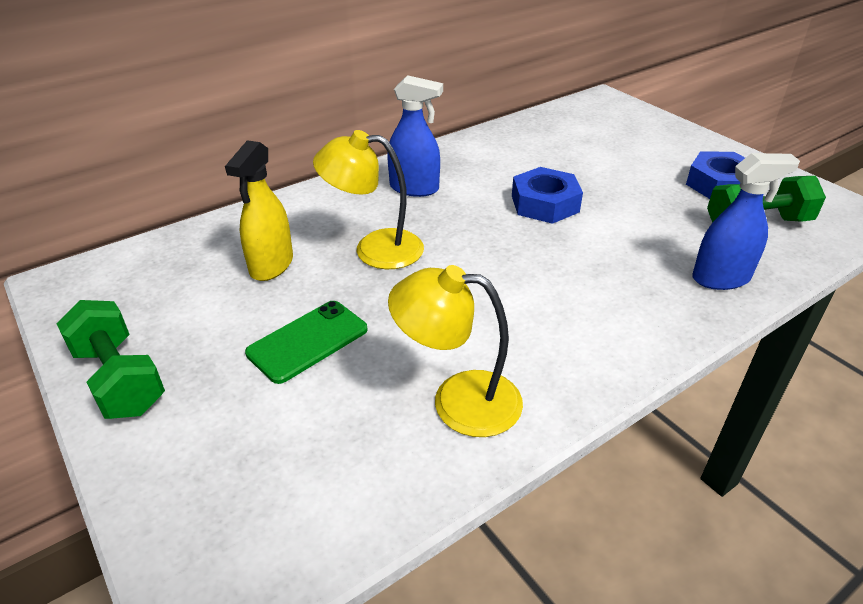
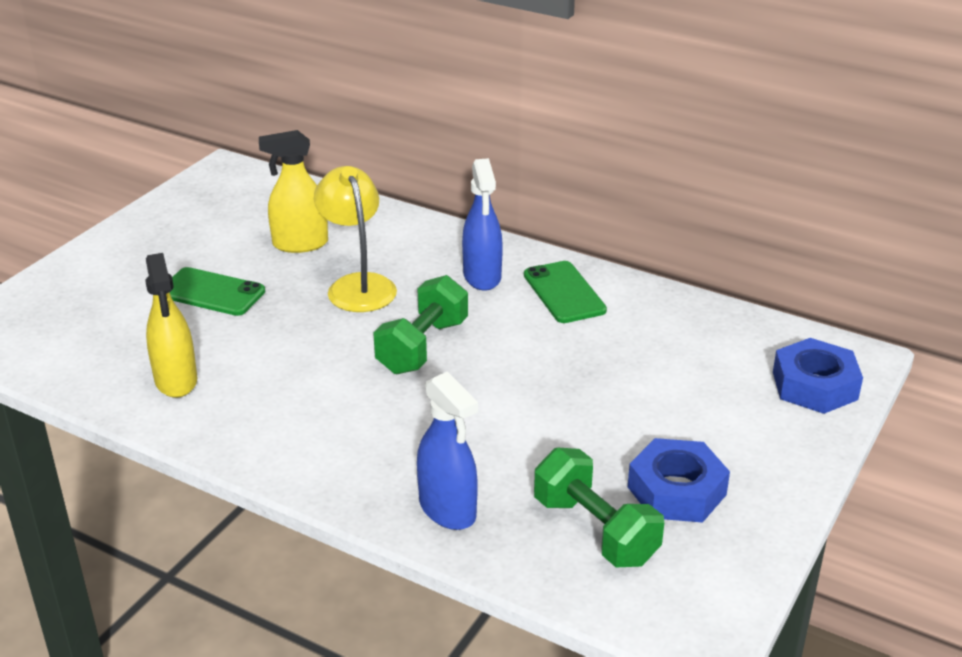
camera: 65 degrees right, 5 degrees down
green dumbbell [57,300,165,419] -> green dumbbell moved to [373,275,468,374]
yellow lamp [388,265,523,437] -> yellow spray bottle [146,253,197,398]
blue nut [512,167,583,224] -> blue nut moved to [773,338,863,414]
none -> green phone [524,261,607,323]

